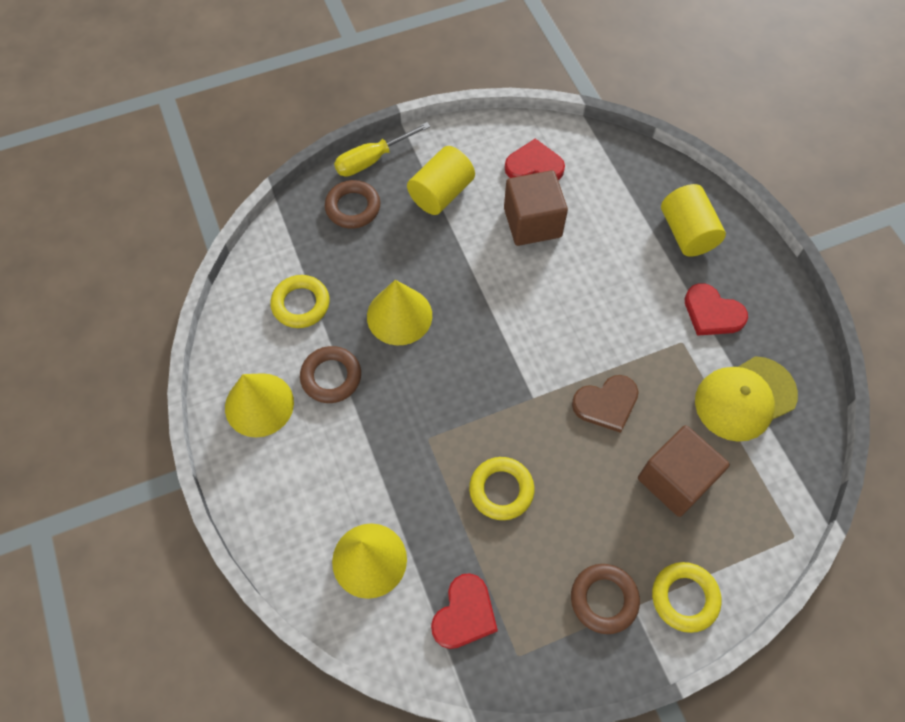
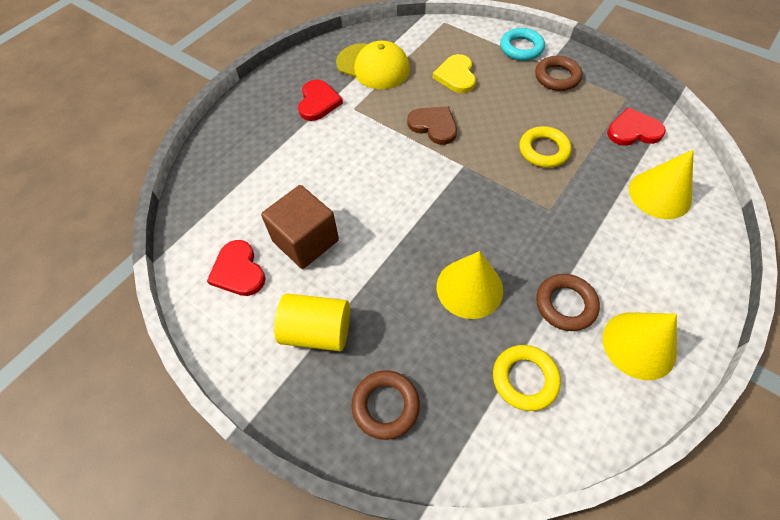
camera: 120 degrees left, 5 degrees down
yellow screwdriver [334,122,430,177] -> none
brown cube [638,425,730,517] -> yellow heart [433,54,476,93]
yellow ring [652,562,722,633] -> turquoise ring [500,28,545,61]
yellow cylinder [661,184,726,257] -> none

